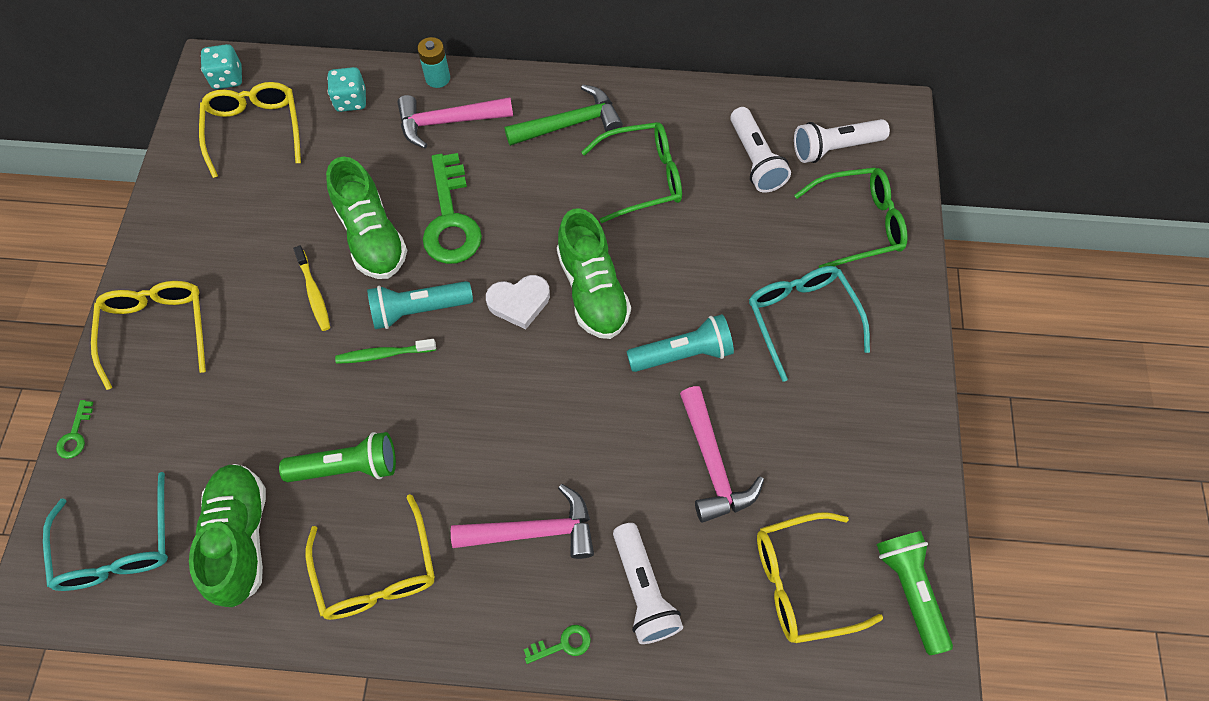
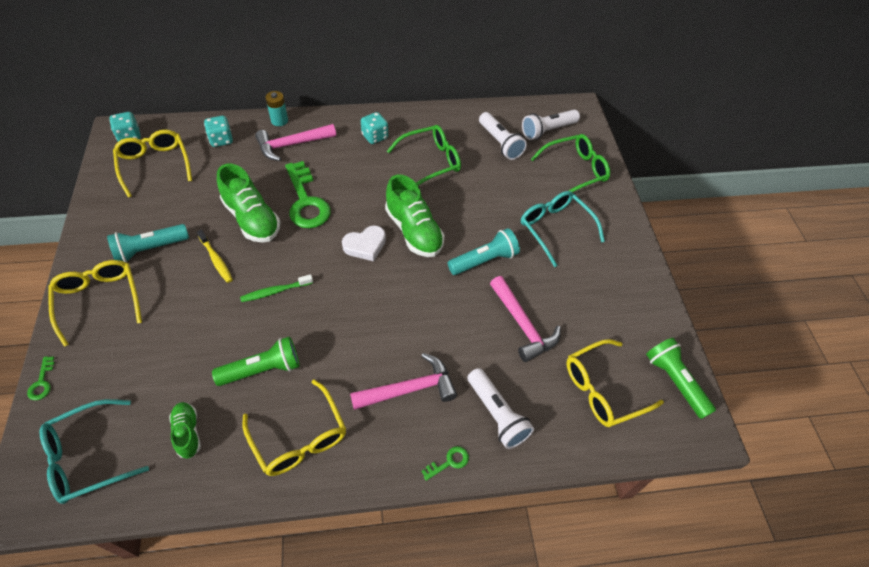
camera: 15 degrees left, 10 degrees down
turquoise glasses [43,472,168,591] -> turquoise glasses turned 90 degrees clockwise [39,399,149,504]
green shoe [189,464,266,607] -> green shoe [169,402,201,459], size x0.55
turquoise flashlight [367,281,473,329] -> turquoise flashlight moved to [107,224,189,263]
green hammer [504,84,623,146] -> turquoise dice [361,112,388,144]

